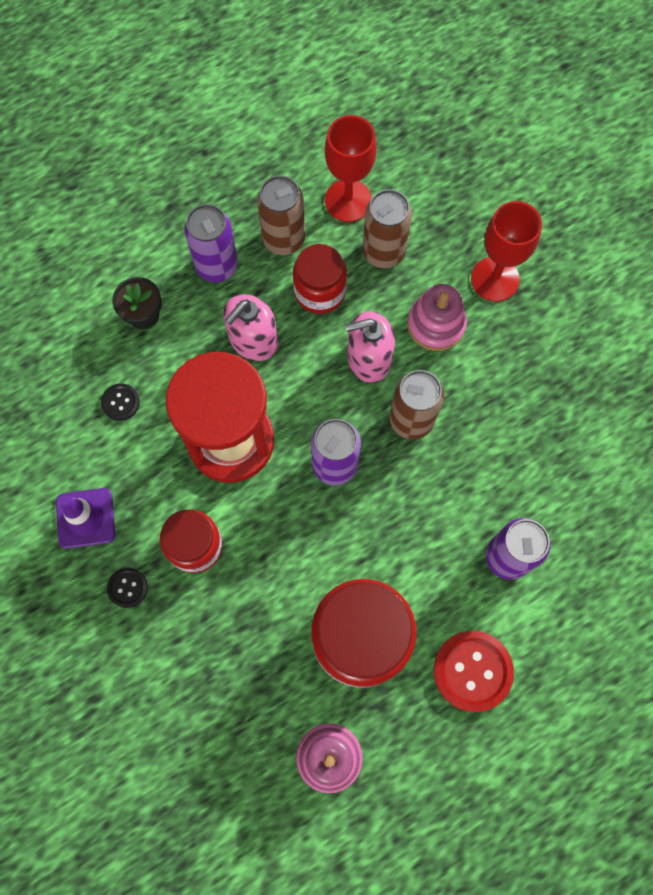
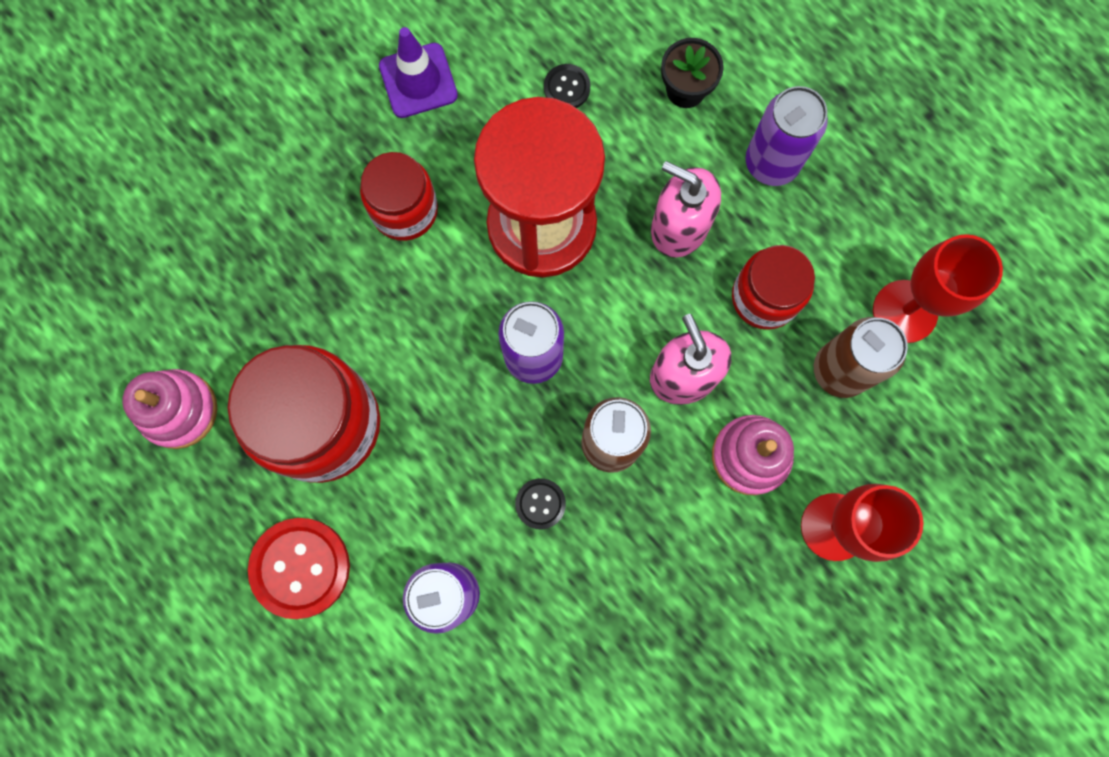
camera: 80 degrees right, 5 degrees up
black button [107,568,148,608] -> black button moved to [515,478,566,529]
brown can [257,175,305,255] -> none

